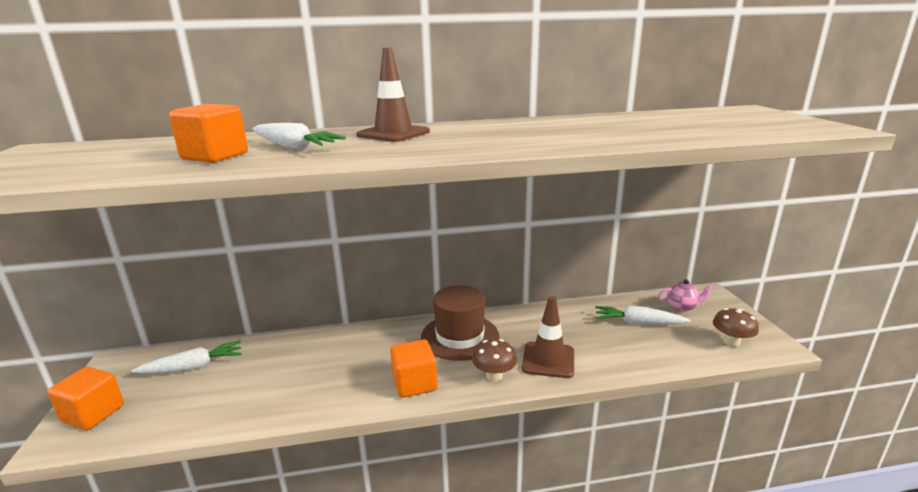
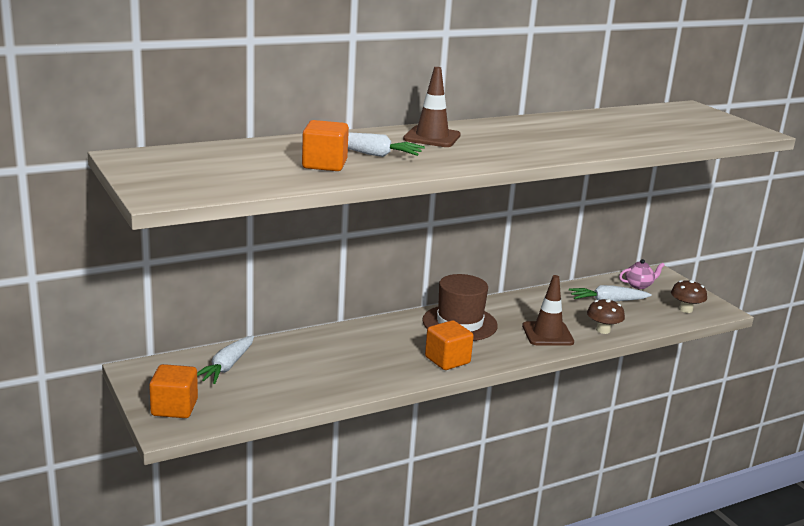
camera: 20 degrees left, 0 degrees up
white carrot [131,341,242,374] -> white carrot turned 150 degrees clockwise [197,336,254,384]
brown mushroom [472,339,517,382] -> brown mushroom moved to [587,299,625,334]

